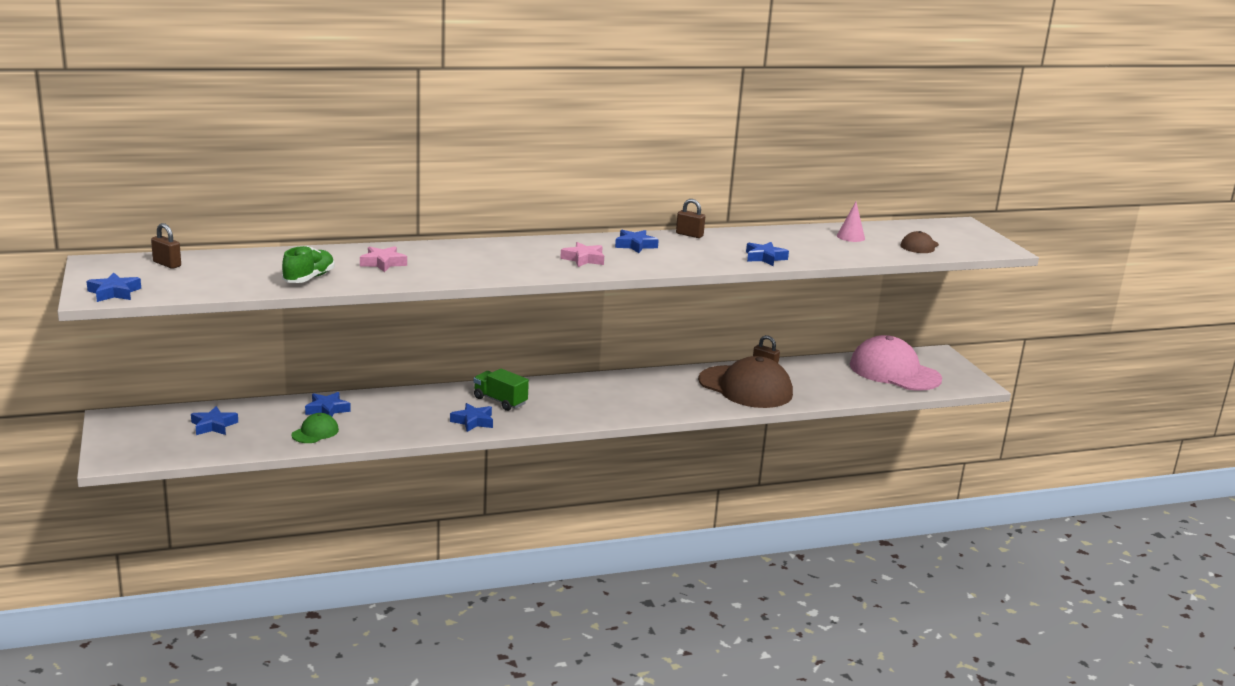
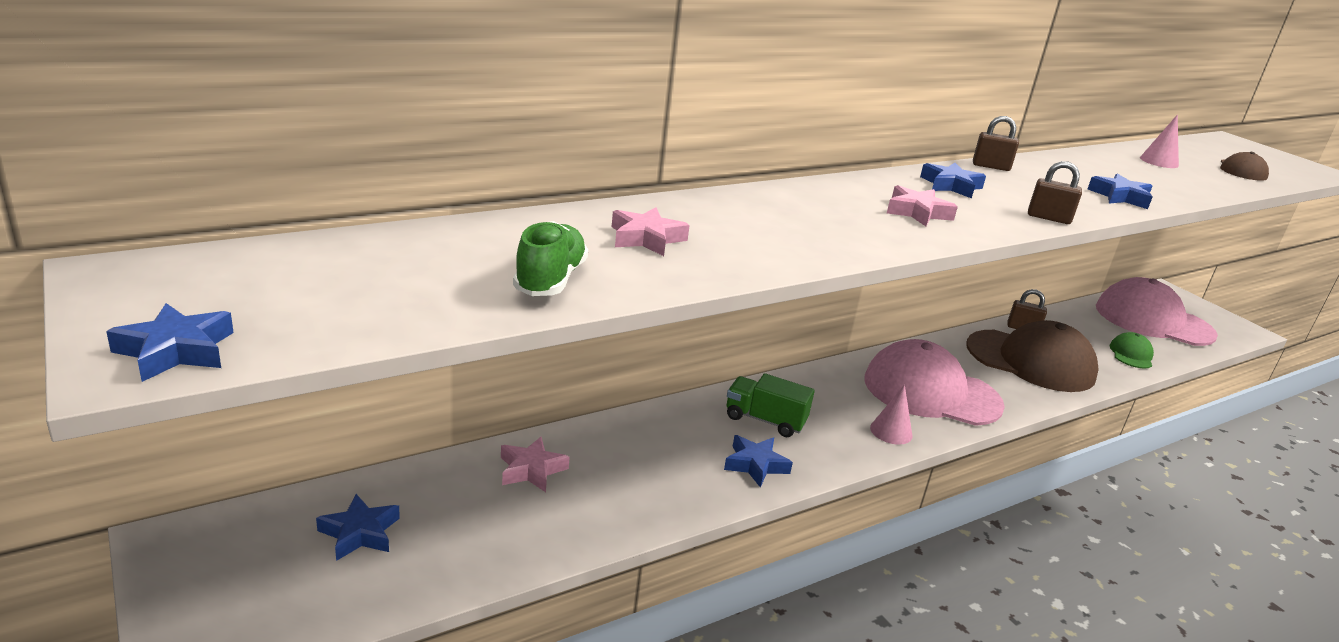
camera: 15 degrees left, 5 degrees up
brown padlock [151,223,181,269] -> brown padlock moved to [1028,161,1082,224]
green cap [291,413,339,443] -> green cap moved to [1110,332,1154,368]
blue star [305,392,351,416] -> pink star [501,437,570,492]
none -> pink cap [865,339,1005,426]
none -> pink cone [870,385,913,445]

